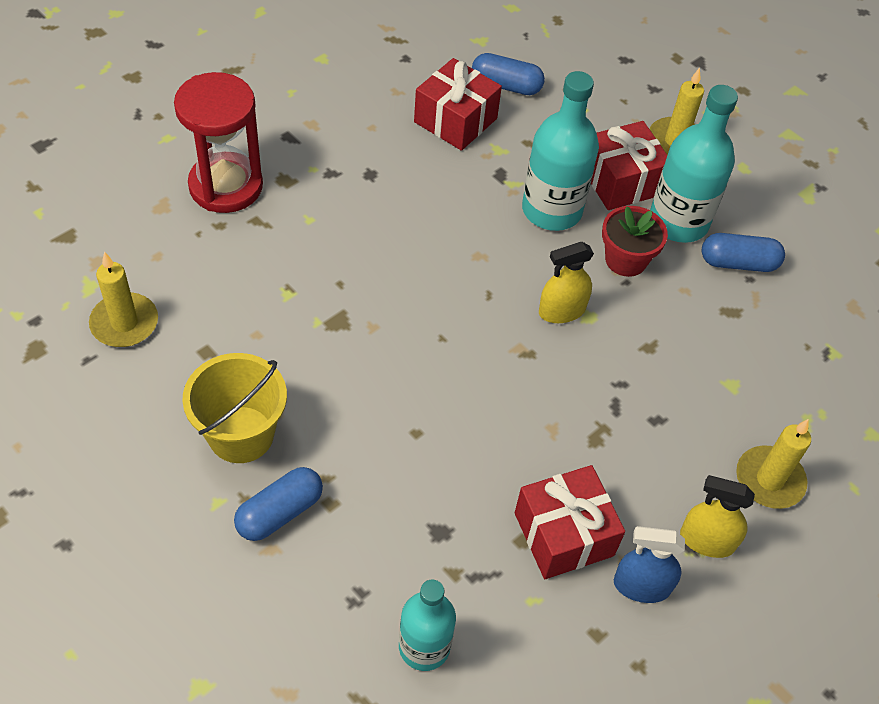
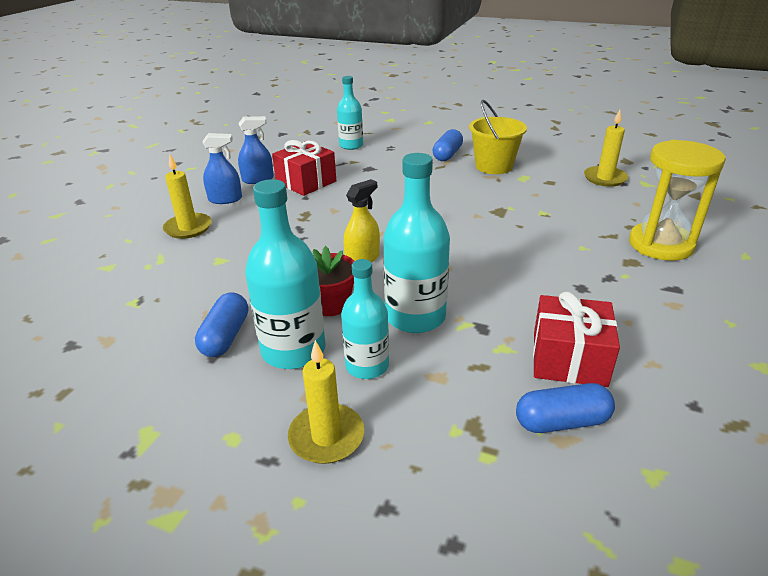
camera: 160 degrees right, 20 degrees down
red hourglass [174,72,263,213] -> yellow hourglass [629,140,726,261]
red gift [591,121,667,210] -> turquoise bottle [341,259,389,379]
yellow spray bottle [680,475,755,558] -> blue spray bottle [202,133,242,204]
blue capsule [702,233,785,272] -> blue capsule turned 60 degrees counterclockwise [195,292,248,357]

